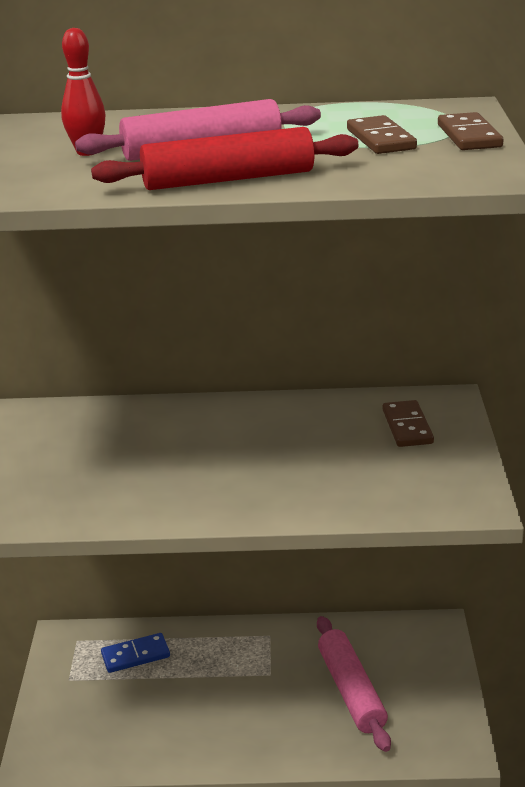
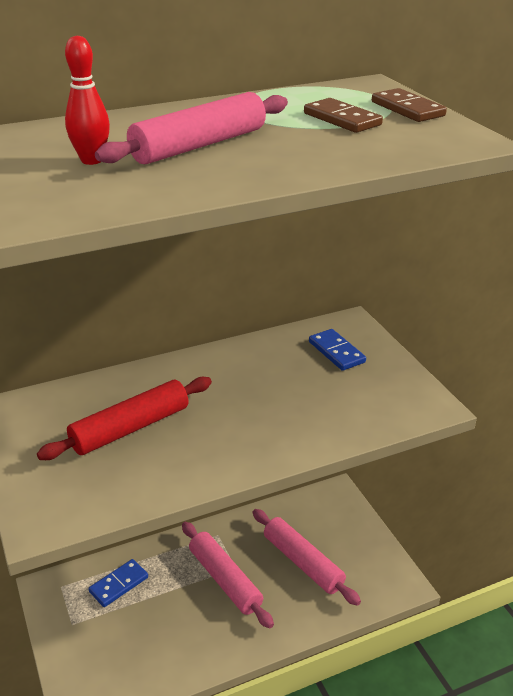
camera: 25 degrees left, 5 degrees up
red rolling pin [91,127,358,190] -> red rolling pin moved to [37,377,212,460]
brown domino [383,400,434,447] -> blue domino [309,329,366,371]
none -> pink rolling pin [182,522,274,628]

